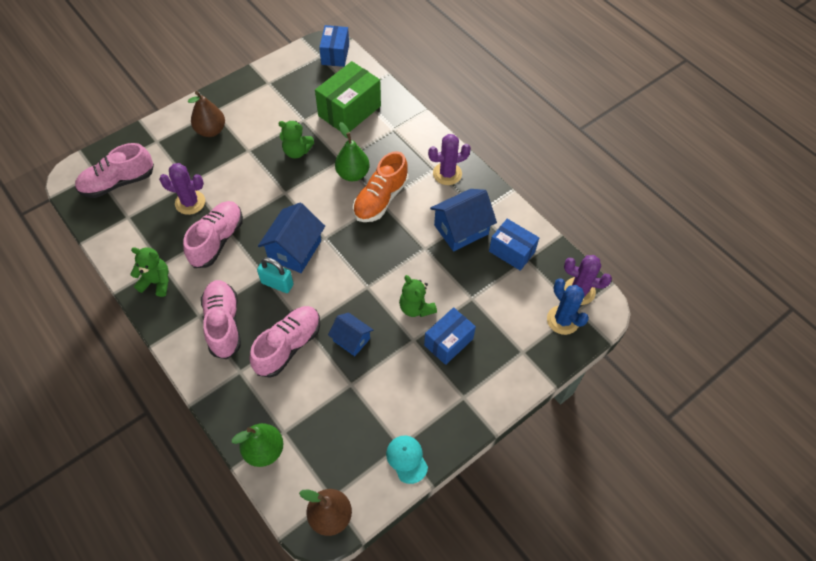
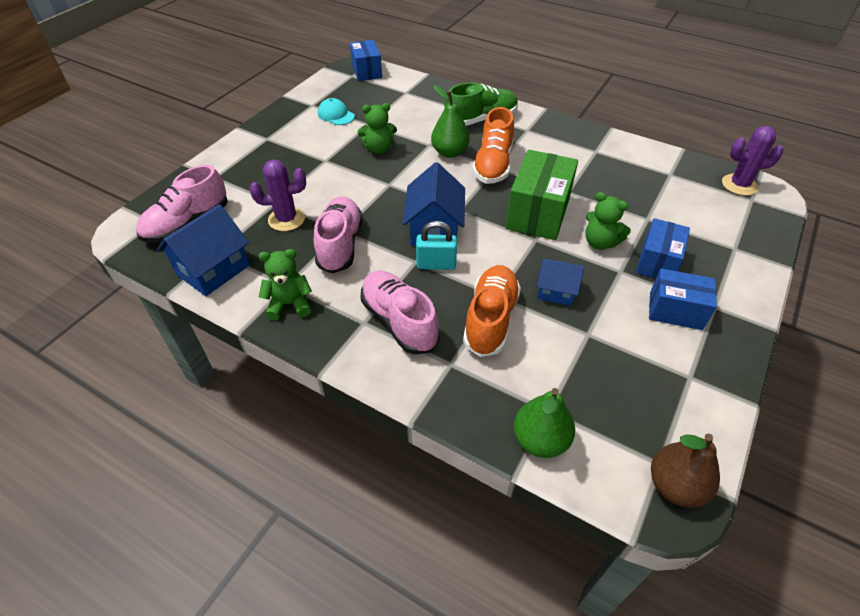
camera: 20 degrees left, 10 degrees down
brown pear [188,91,225,137] -> none
pink shoe [249,306,320,378] -> orange shoe [463,265,521,357]
green box [315,61,381,132] -> green box moved to [506,150,578,240]
turquoise cap [386,436,428,484] -> turquoise cap moved to [318,98,355,125]
purple cactus [428,134,471,185] -> none
blue house [430,189,497,252] -> blue house moved to [157,204,250,296]
blue box [489,219,539,271] -> blue box moved to [649,268,717,330]
blue cactus [547,278,589,335] -> none
none -> green shoe [444,82,518,126]

